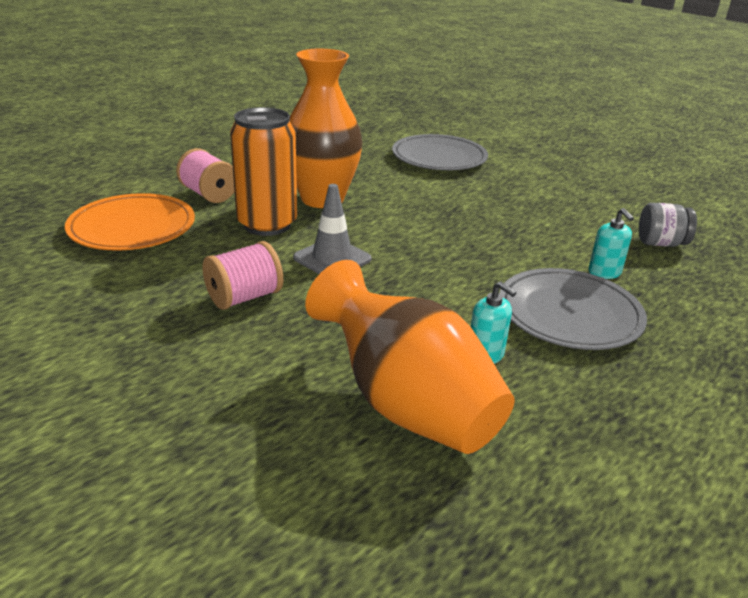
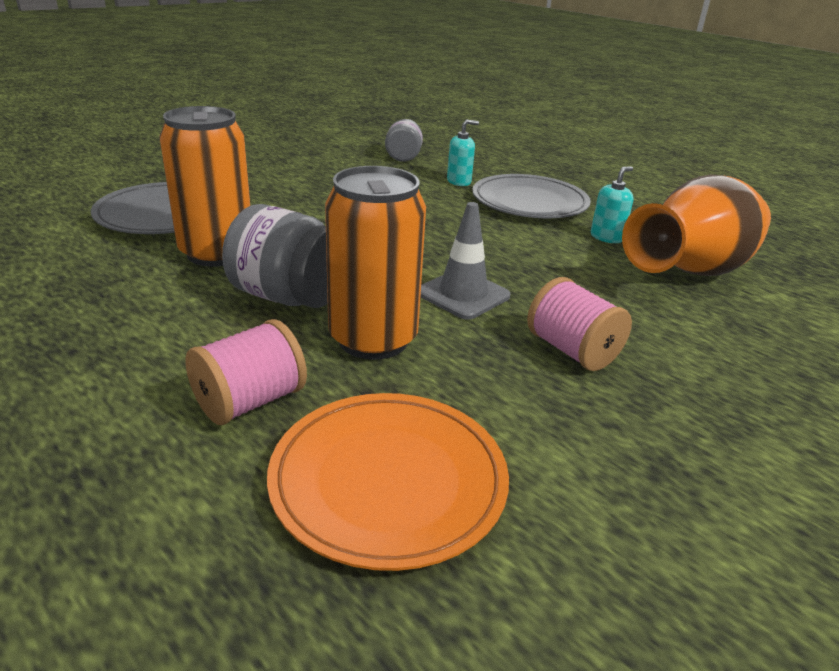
camera: 90 degrees left, 0 degrees up
orange vase [290,49,362,208] -> grey jar [222,204,328,308]
none -> orange can [159,106,251,267]

